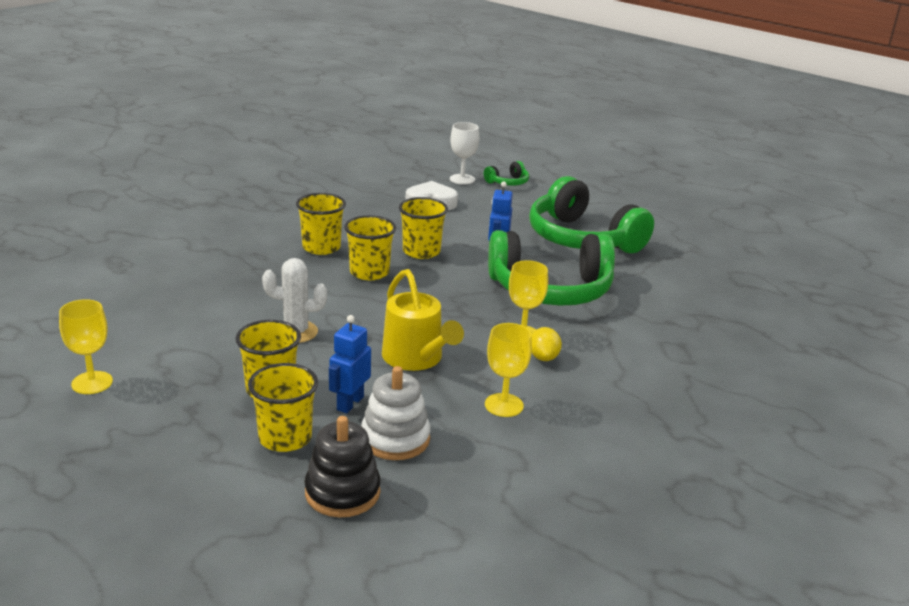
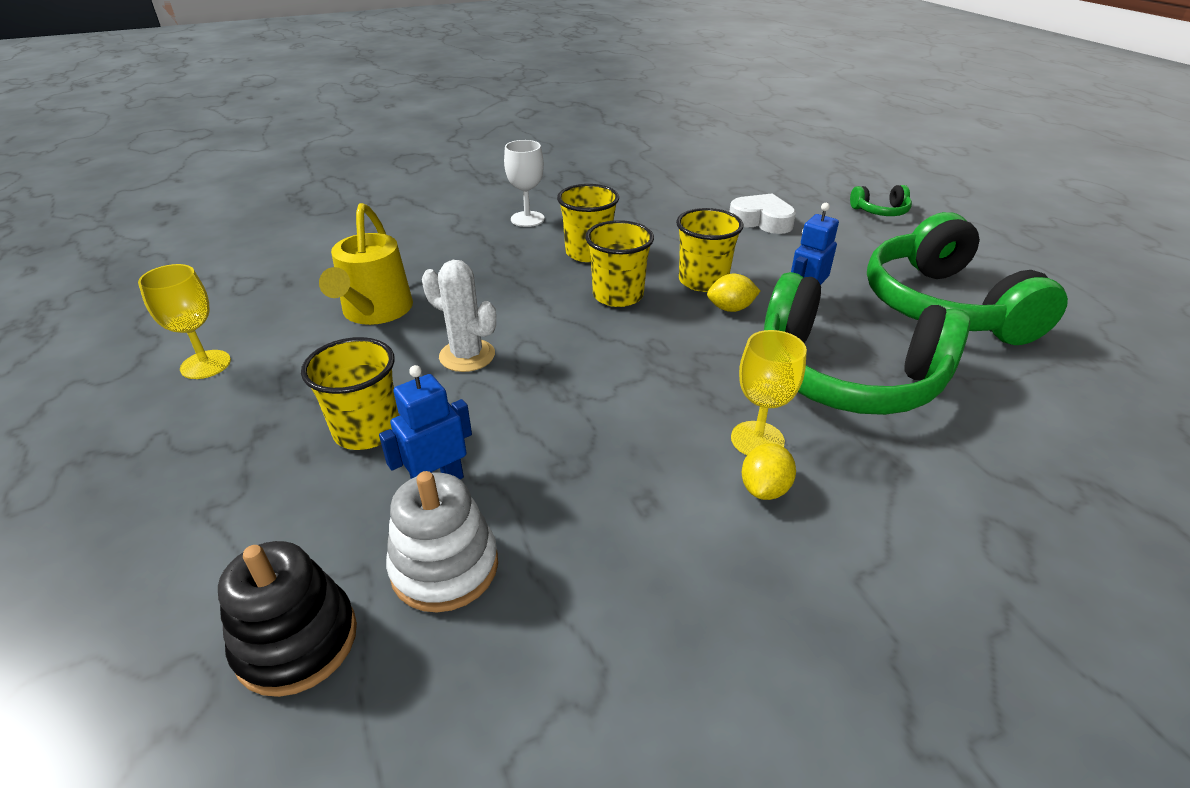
camera: 30 degrees right, 10 degrees up
yellow cup [248,363,318,452] -> none
yellow watering can [382,269,464,371] -> yellow watering can moved to [319,203,413,325]
white goblet [450,122,479,185] -> white goblet moved to [504,140,545,227]
yellow goblet [485,323,532,417] -> none
none -> yellow lemon [707,274,760,312]

